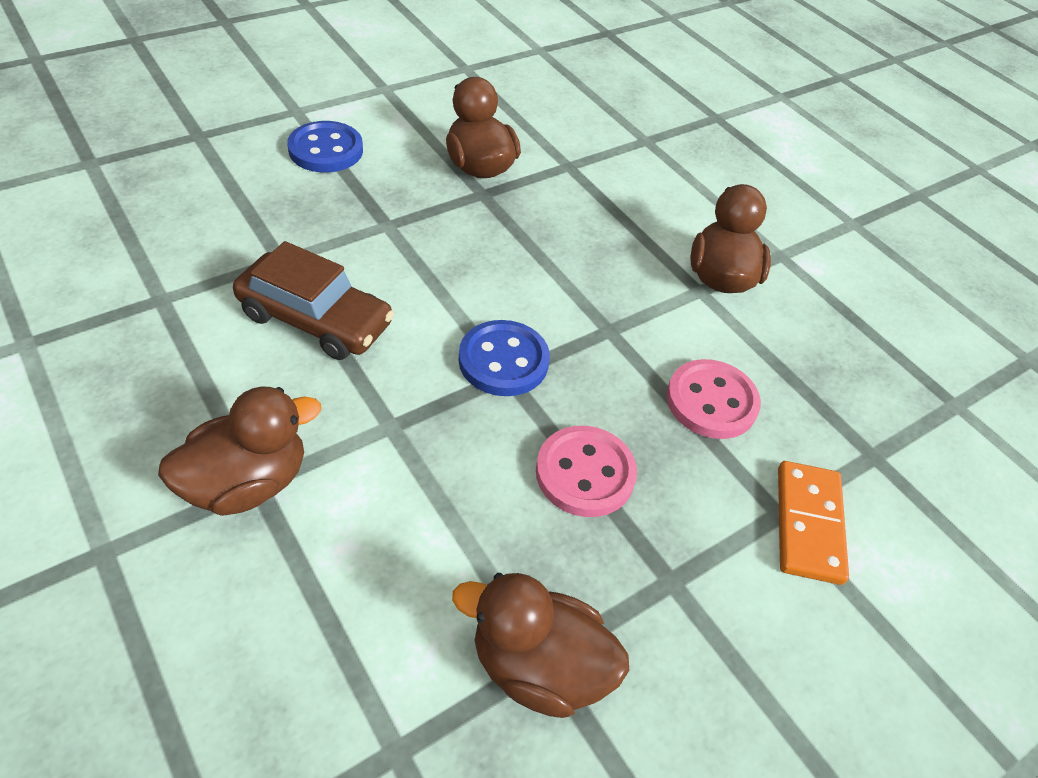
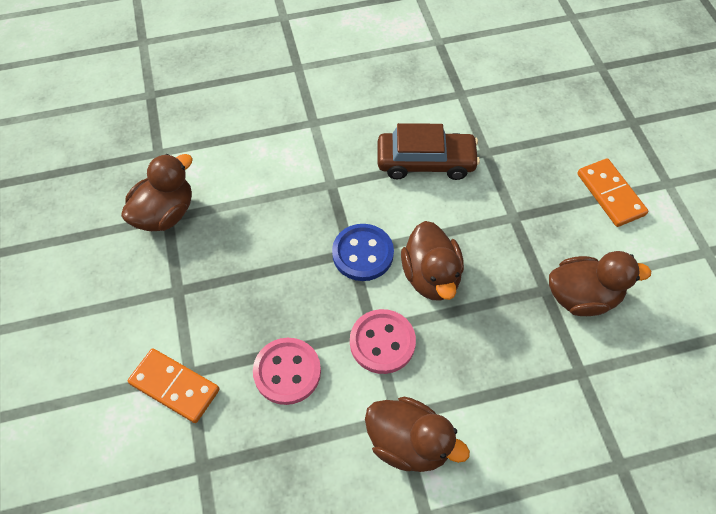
camera: 115 degrees right, 10 degrees up
brown duck [158,387,321,516] -> brown duck moved to [401,221,464,300]
brown car [233,241,394,360] -> brown car turned 135 degrees counterclockwise [378,123,480,180]
blue button [287,121,363,172] -> orange domino [577,158,648,227]
pink button [536,426,637,517] -> pink button moved to [350,309,416,374]

